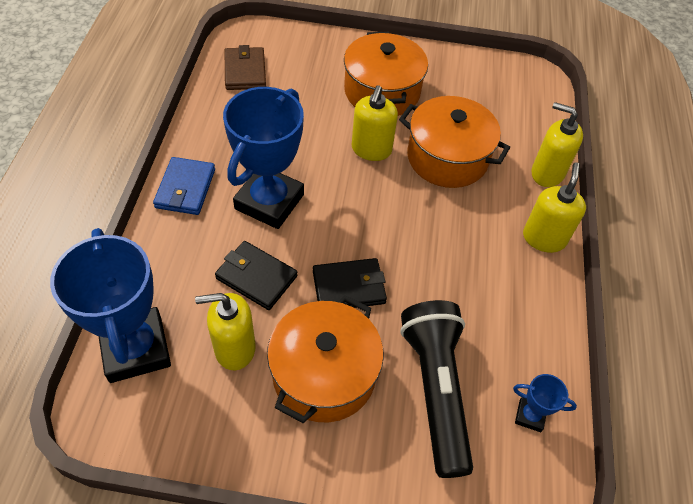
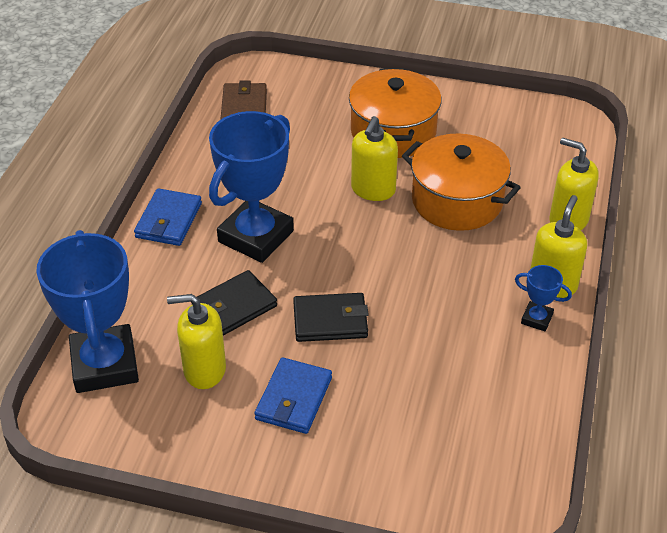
camera: 10 degrees right, 10 degrees down
black wallet [215,241,297,310] -> black wallet turned 75 degrees counterclockwise [191,270,277,336]
orange pot [267,295,384,423] -> blue wallet [254,357,332,434]
black flashlight [400,300,473,478] -> none
blue trophy [513,374,577,432] -> blue trophy moved to [515,265,572,331]

